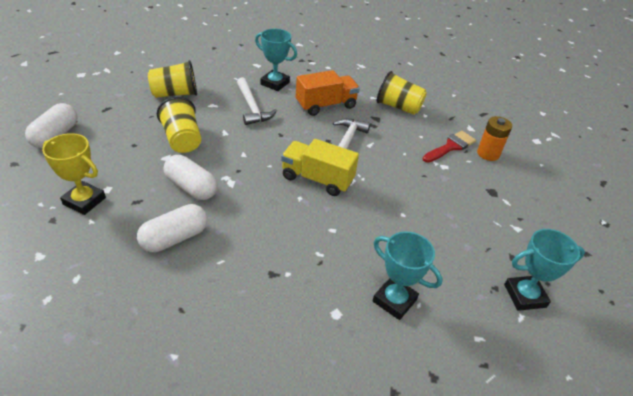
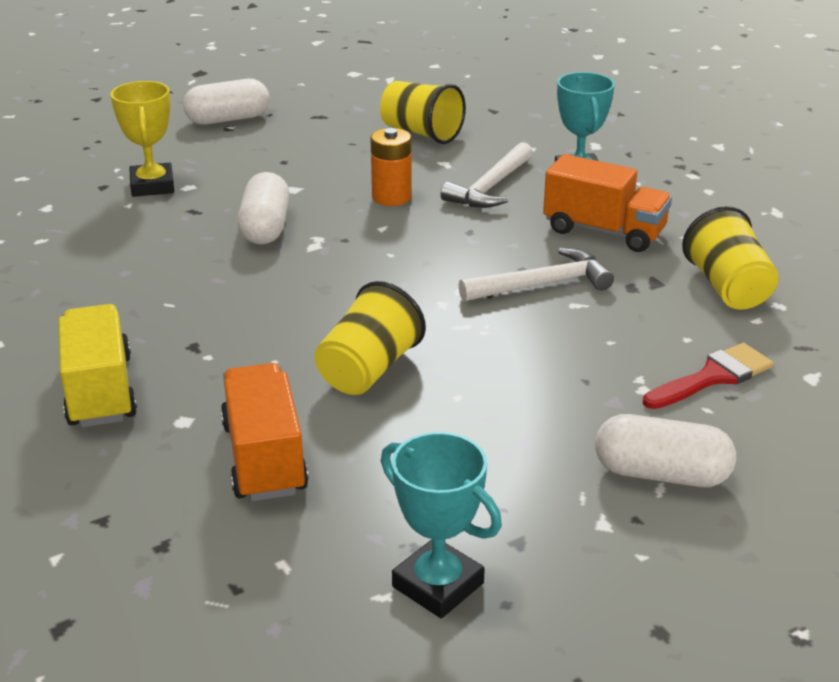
camera: 55 degrees right, 10 degrees down
white capsule [137,204,207,252] -> white capsule moved to [595,414,736,487]
yellow cup [157,97,201,153] -> yellow cup moved to [314,281,426,395]
yellow truck [281,139,359,196] -> yellow truck moved to [58,304,137,427]
turquoise trophy [373,231,442,320] -> orange truck [221,363,309,501]
red brush [423,131,476,163] -> red brush turned 45 degrees counterclockwise [643,343,774,409]
orange battery [477,116,512,161] -> orange battery moved to [371,128,412,206]

